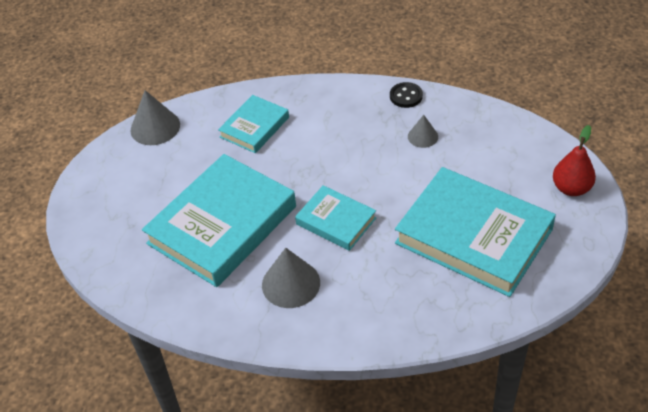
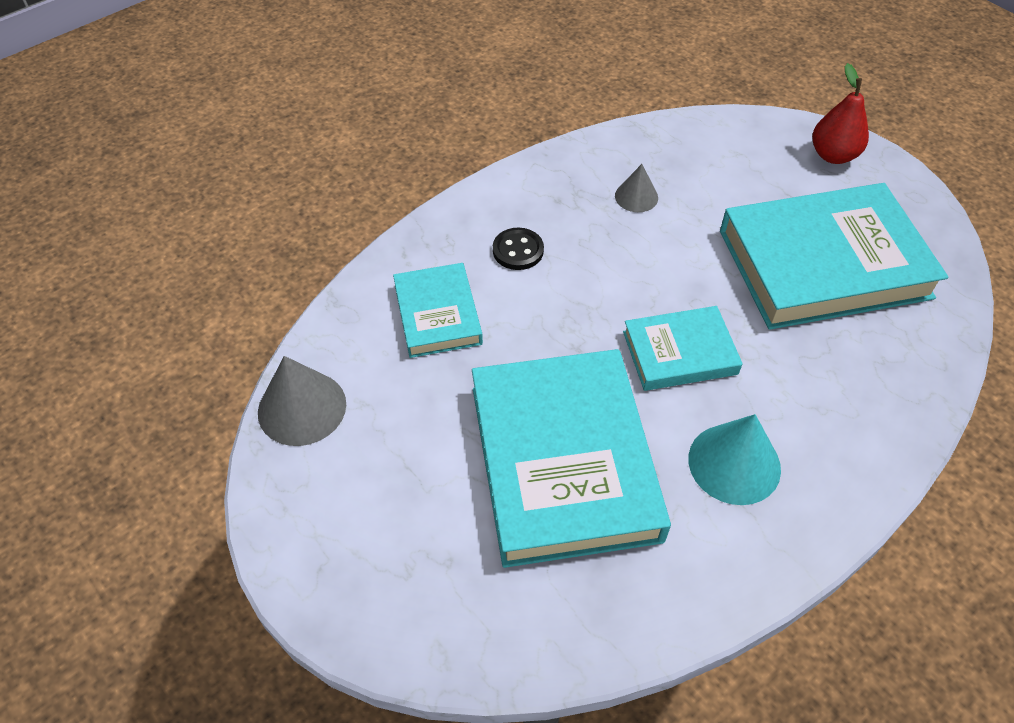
camera: 50 degrees left, 5 degrees up
grey cone [262,248,320,308] -> turquoise cone [688,414,781,505]
black button [390,82,423,108] -> black button moved to [493,228,544,270]

